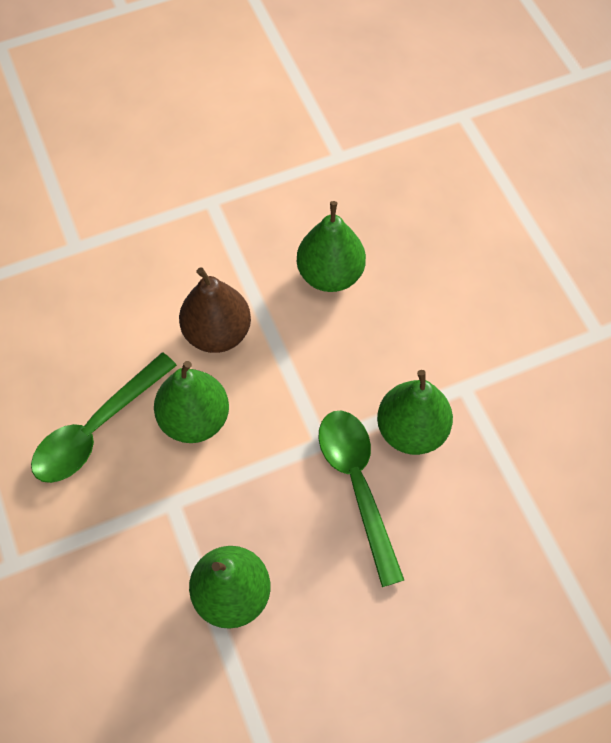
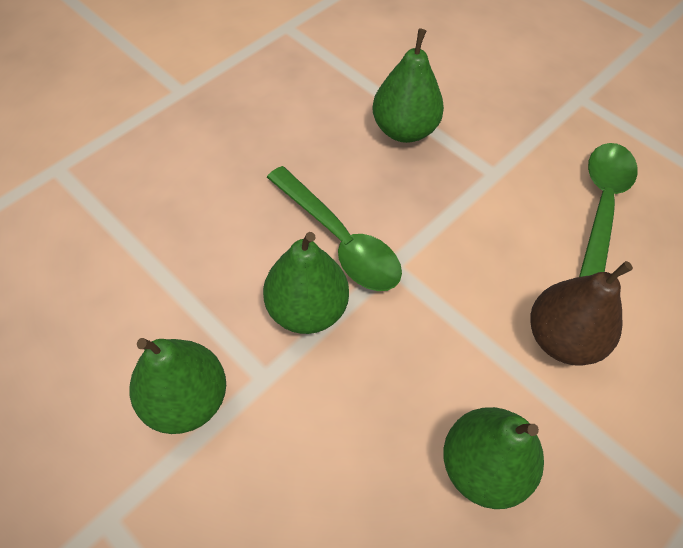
camera: 155 degrees right, 5 degrees down
green pear [154,361,229,443] -> green pear moved to [130,338,226,434]

